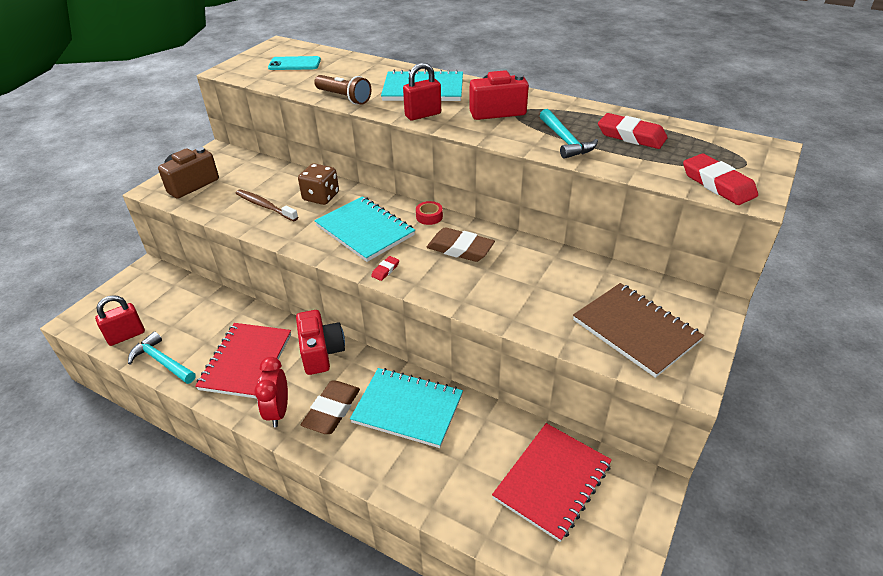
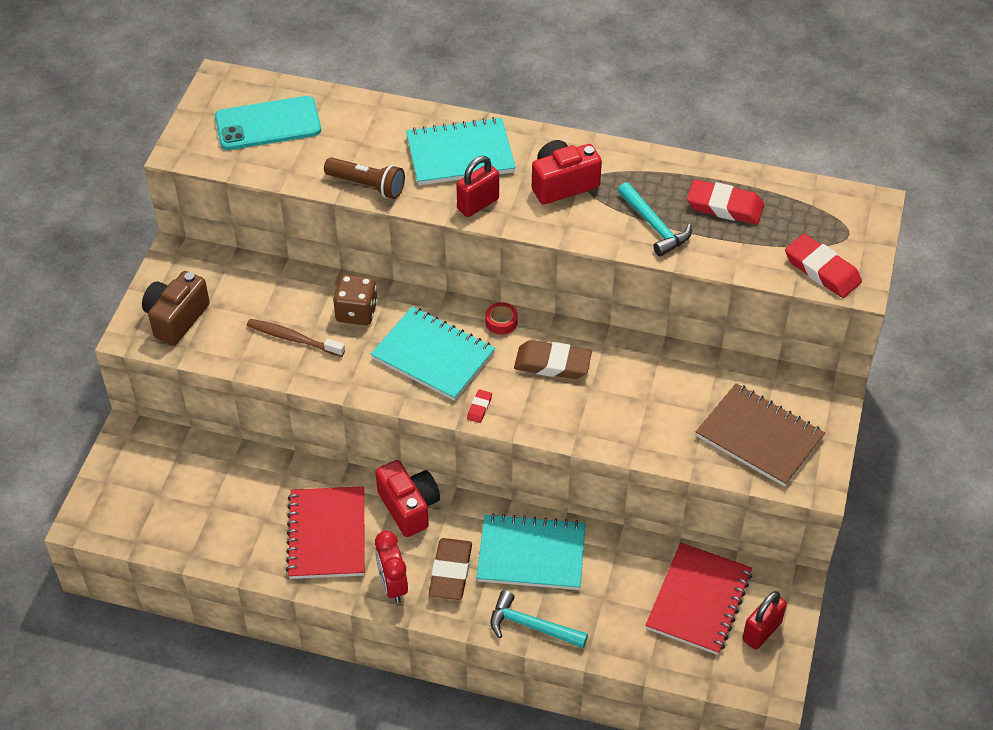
camera: 15 degrees left, 10 degrees up
red padlock [95,295,145,346] -> red padlock moved to [742,591,787,650]
turquoise hammer [128,331,196,384] -> turquoise hammer moved to [491,590,588,648]
turquoise phone [268,56,321,70] -> turquoise phone [215,96,321,150], size x1.51

